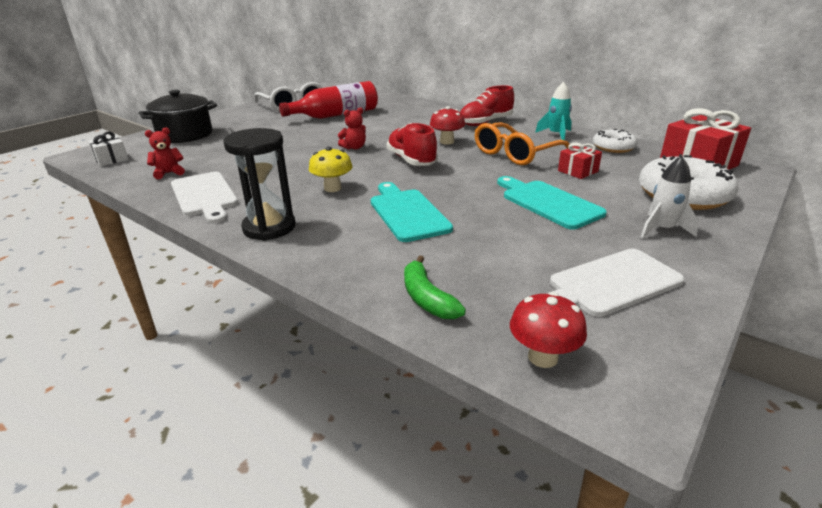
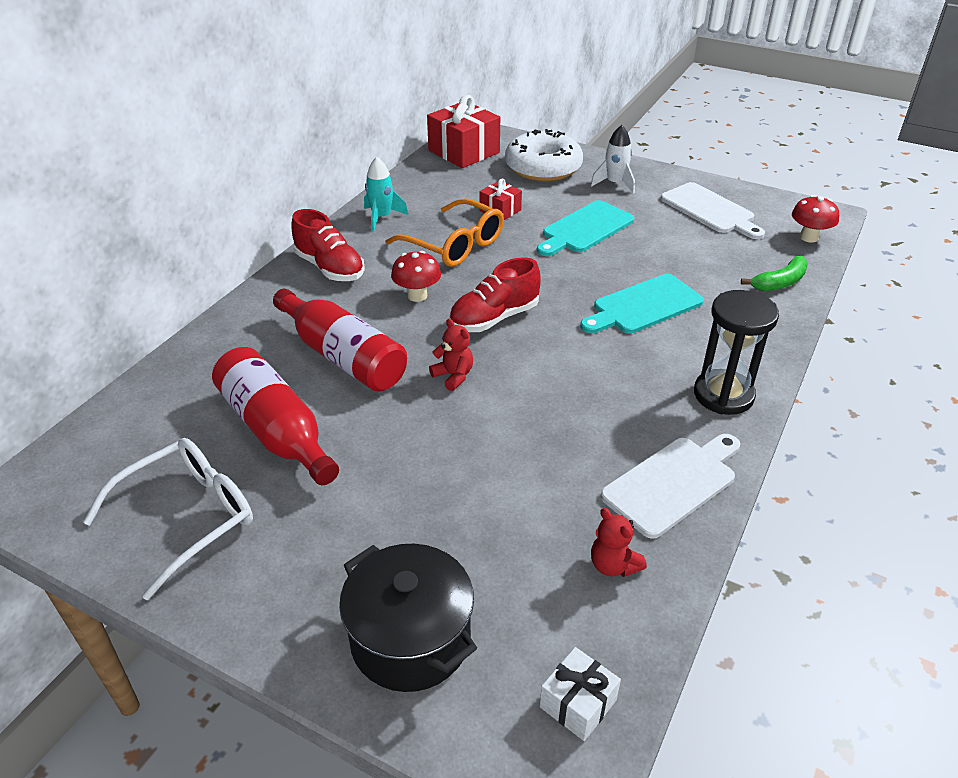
camera: 100 degrees left, 10 degrees up
yellow mushroom [309,147,353,192] -> none
white donut [593,129,637,153] -> none
none -> red bottle [273,289,407,392]

